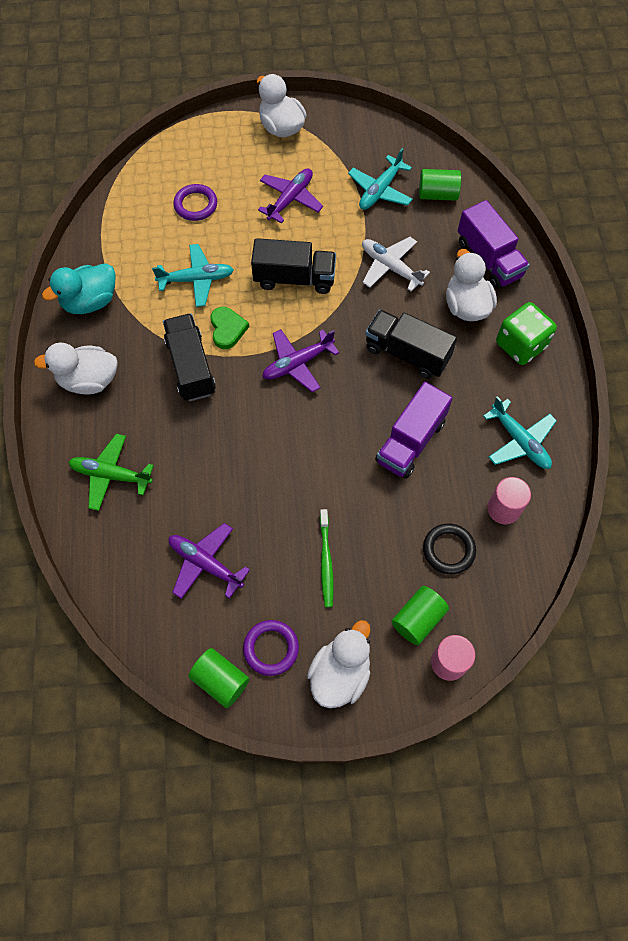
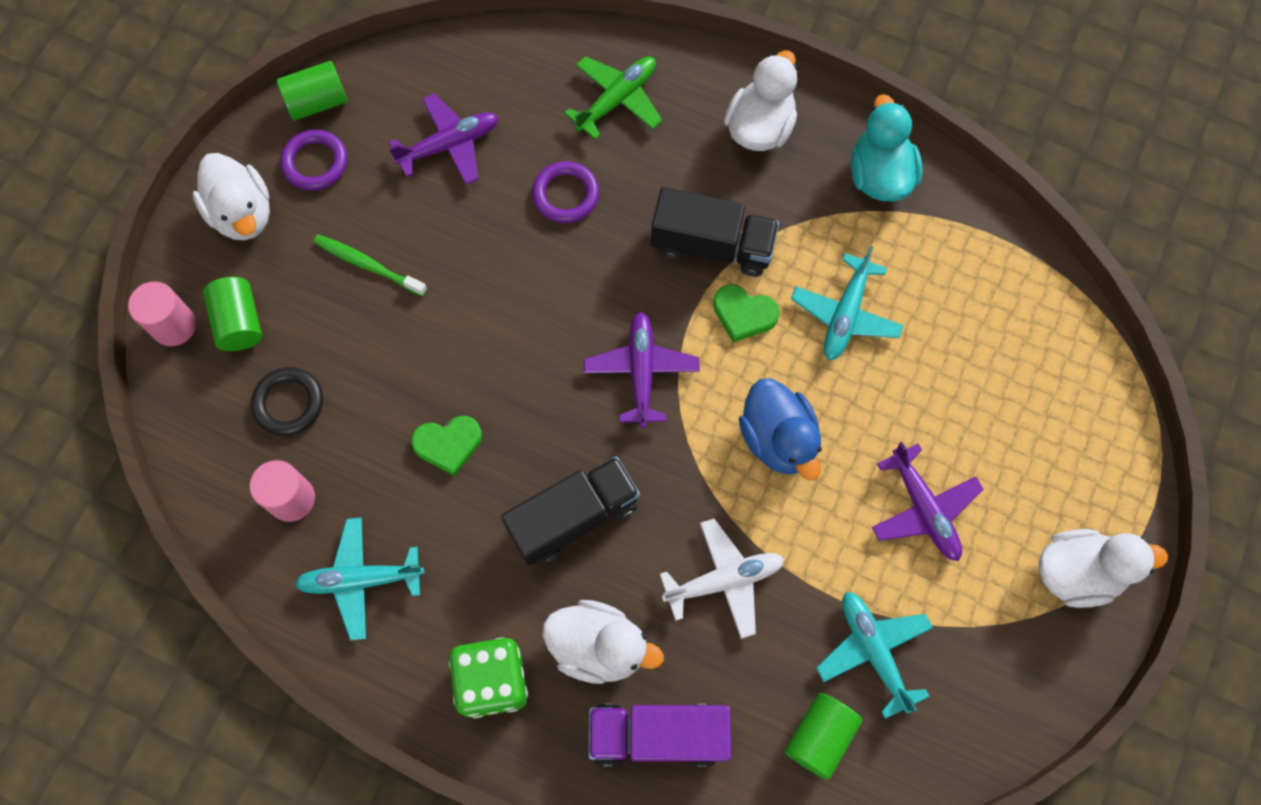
camera: 120 degrees right, 5 degrees up
purple ring [173,184,217,221] -> purple ring moved to [532,161,599,223]
black truck [251,238,336,294] -> blue duck [739,378,822,480]
purple truck [375,382,453,479] -> green heart [411,416,482,476]

